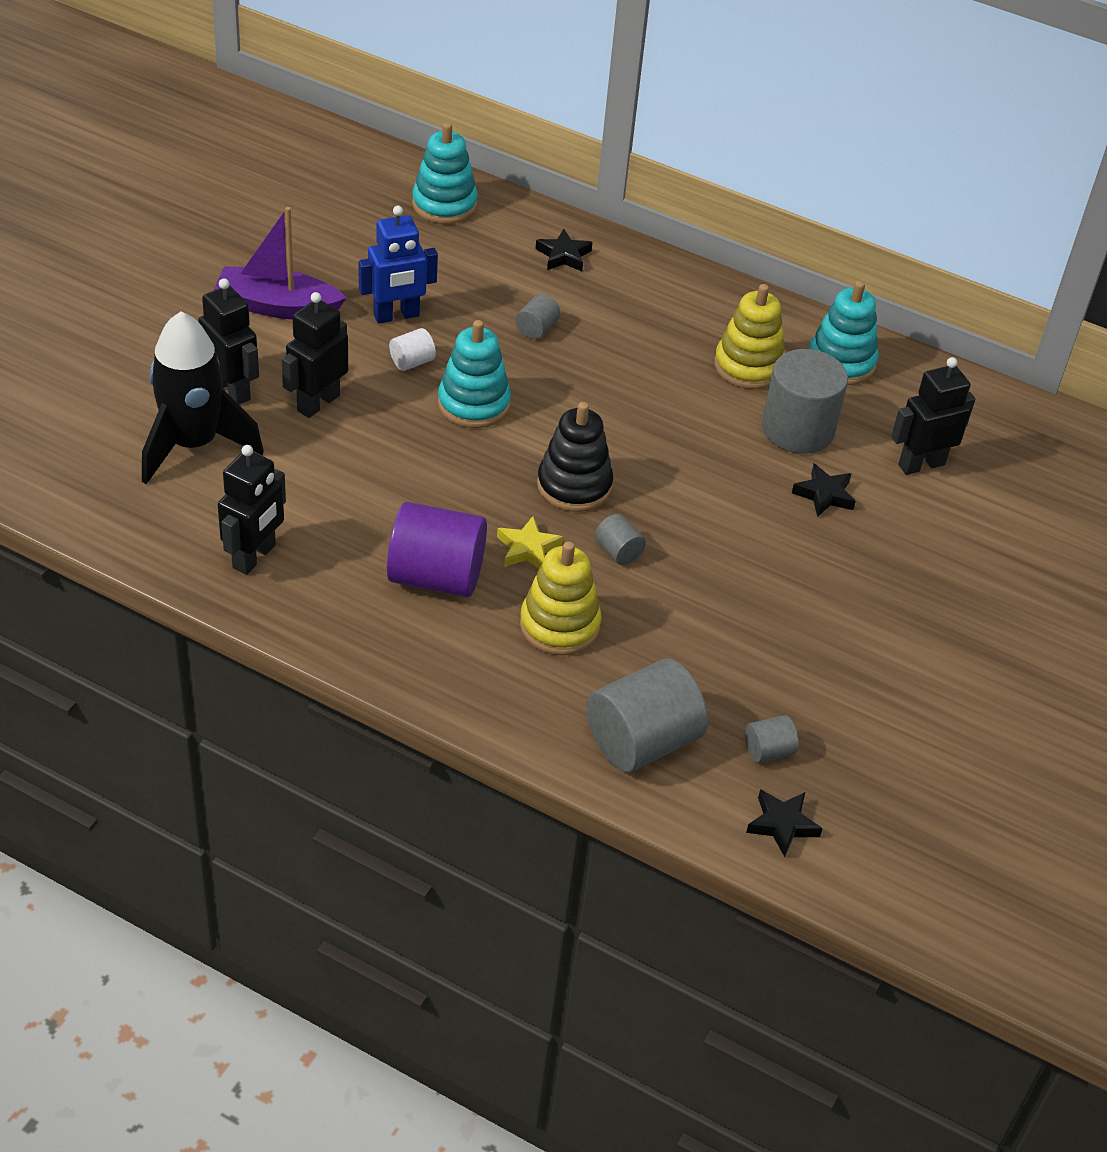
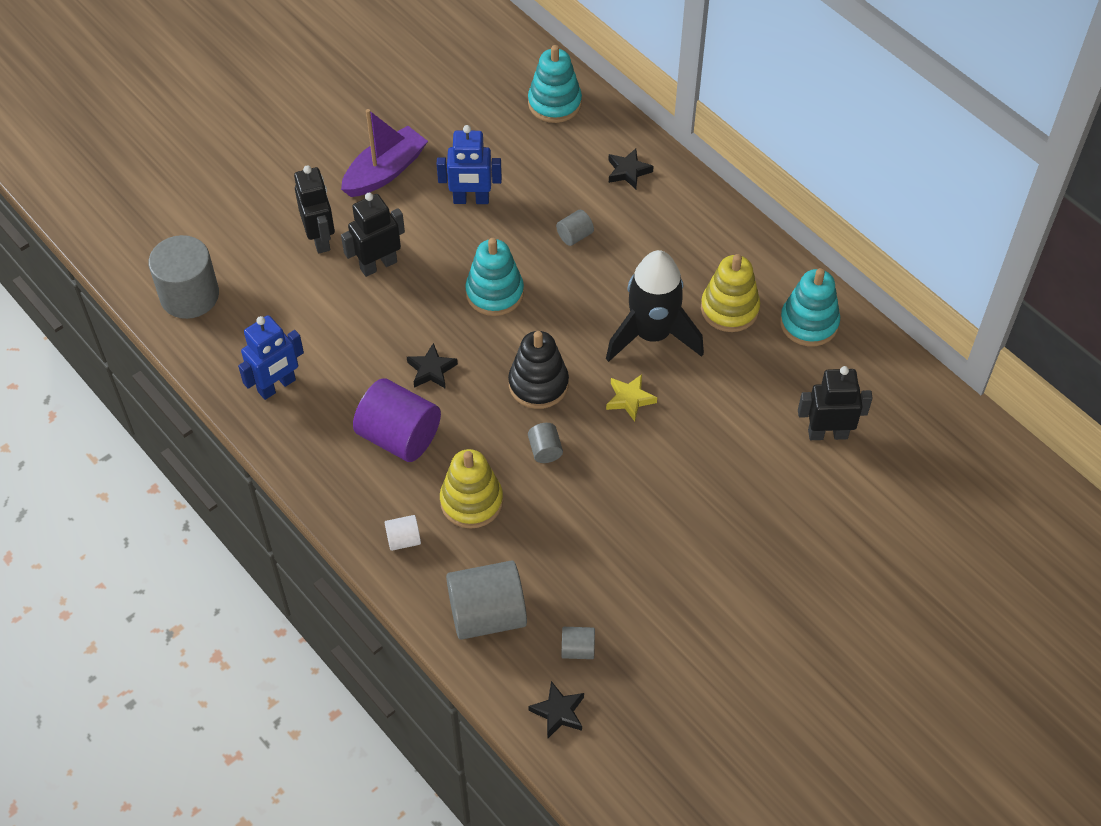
camera: 25 degrees right, 10 degrees up
black rocket [142,311,264,484] -> black rocket moved to [606,250,704,362]
purple boat [214,207,346,319] -> purple boat turned 105 degrees clockwise [341,109,428,197]
black robot [218,445,286,575] -> blue robot [238,315,304,400]
white cylinder [389,328,436,371] -> white cylinder moved to [385,515,421,551]
yellow star [497,516,563,568] -> yellow star moved to [606,374,657,422]
grey cylinder [762,349,848,454] -> grey cylinder moved to [149,235,219,319]
black star [792,464,856,517] -> black star moved to [407,343,458,389]

